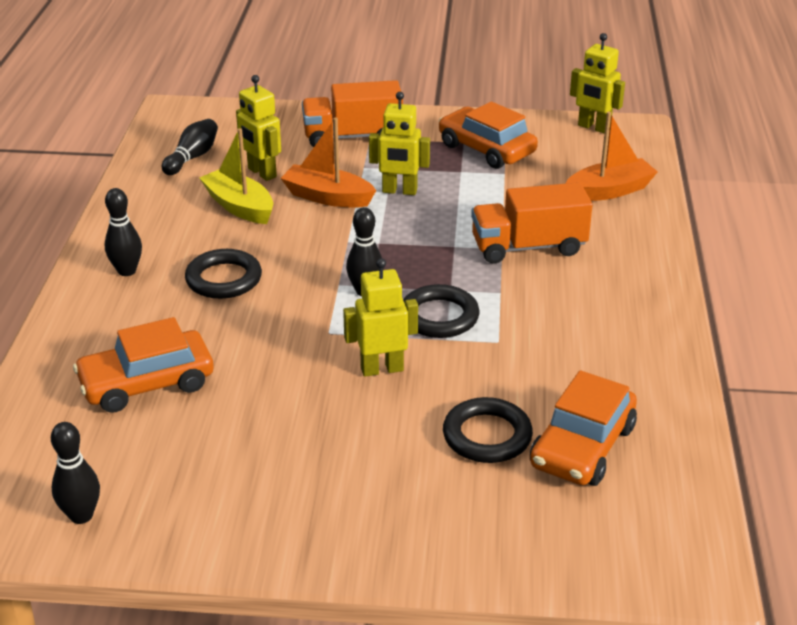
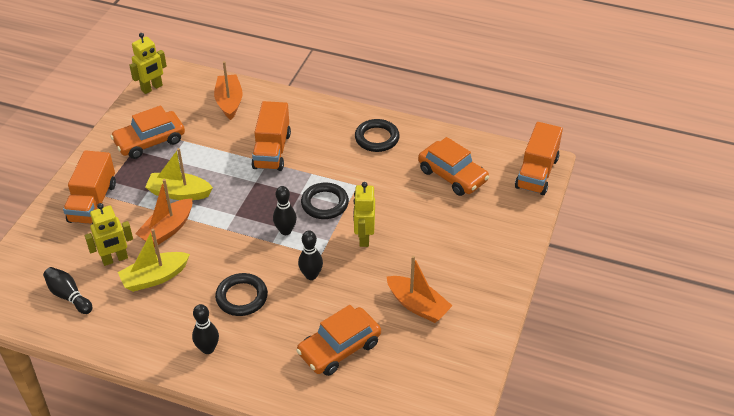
camera: 75 degrees left, 10 degrees up
black bowling pin [51,422,100,524] -> black bowling pin moved to [298,230,323,280]
orange car [73,317,214,413] -> orange car turned 60 degrees clockwise [296,305,381,376]
yellow robot [369,92,430,195] -> yellow boat [145,148,213,200]
black ring [443,397,533,463] -> black ring moved to [355,119,400,152]
none -> orange boat [387,256,453,323]
none -> orange truck [515,122,563,195]

